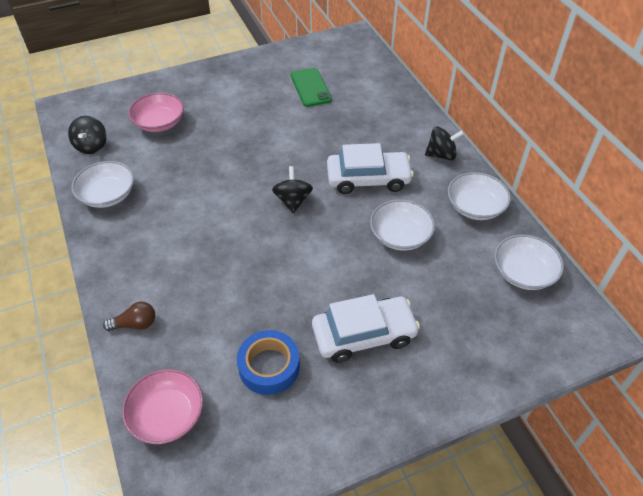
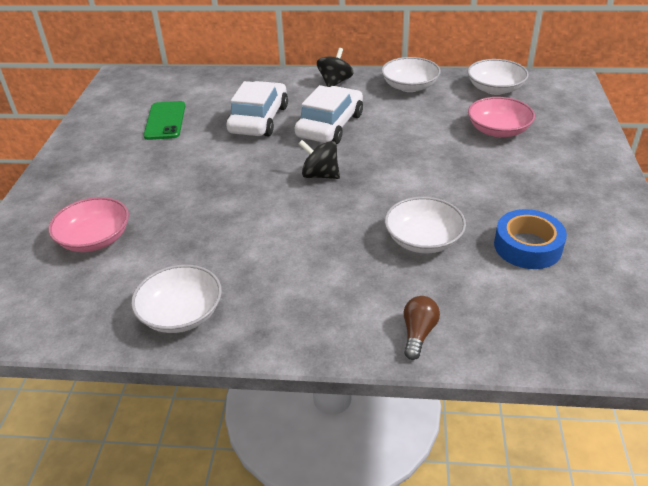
camera: 60 degrees left, 10 degrees down
black spinning top [68,116,107,154] -> none
pink bowl [122,369,203,444] -> pink bowl moved to [468,97,535,137]
green phone [291,68,332,107] -> green phone turned 75 degrees clockwise [143,101,185,140]
white car [312,294,420,363] -> white car moved to [226,81,288,137]
white bowl [370,199,435,251] -> white bowl moved to [385,197,466,254]

